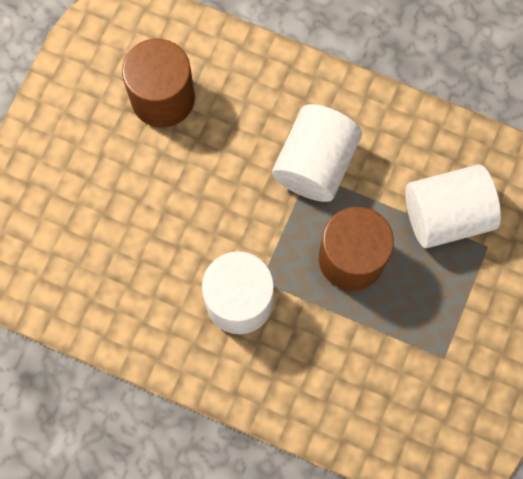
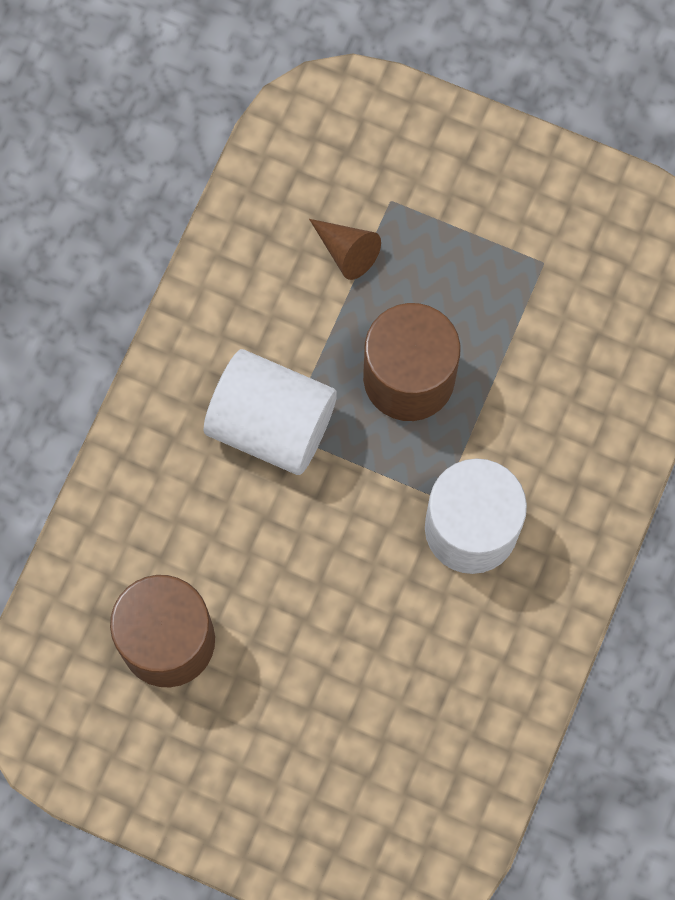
camera: 90 degrees left, 0 degrees up
white cylinder [405,164,501,248] -> brown cone [309,219,381,280]

